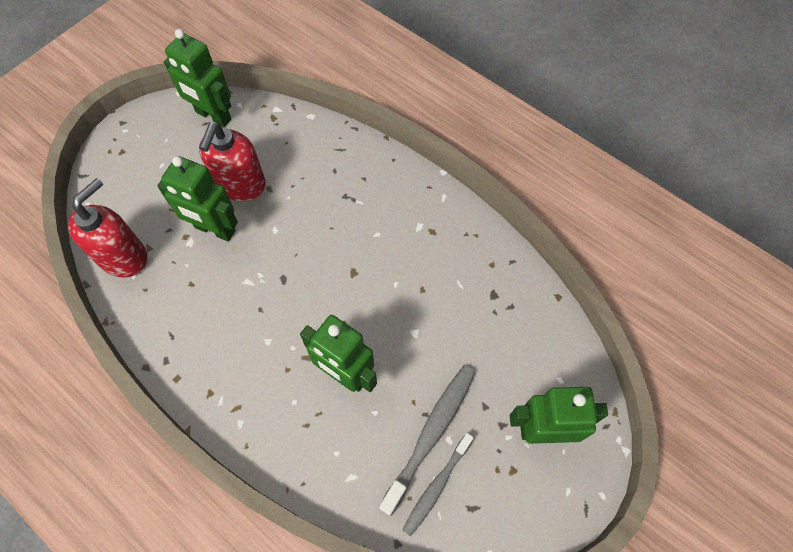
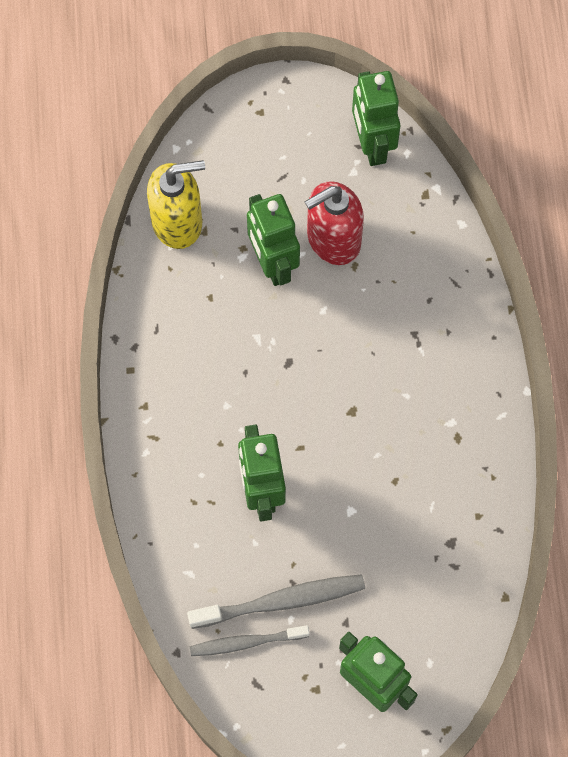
camera: 45 degrees right, 5 degrees up
red soap dispenser [68,178,147,278] -> yellow soap dispenser [147,160,205,249]

